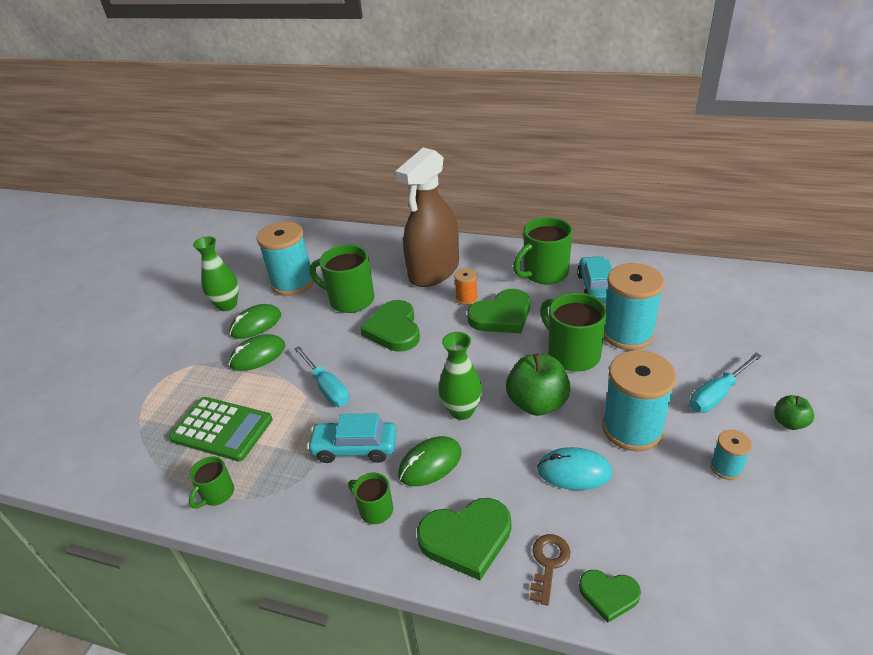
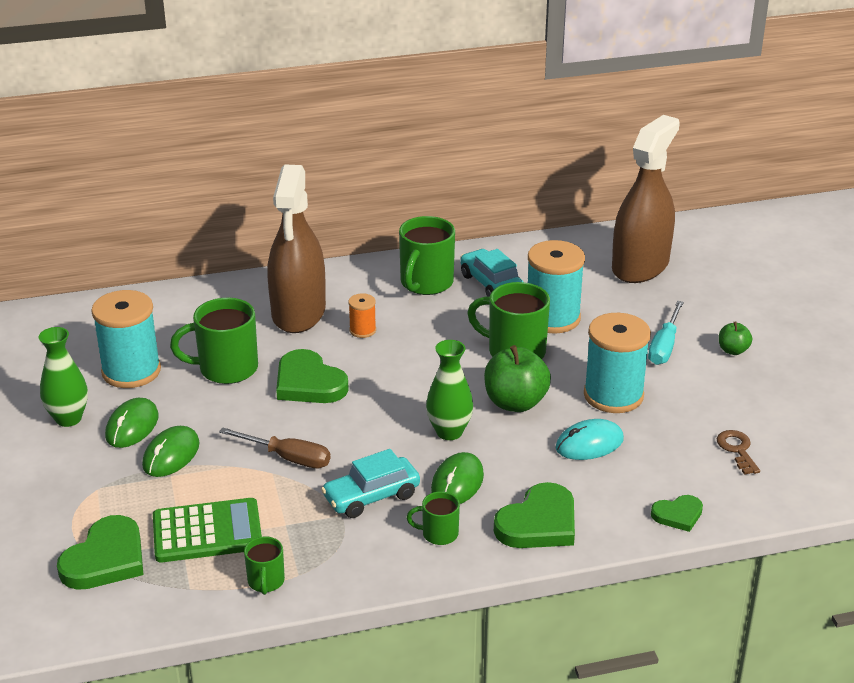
camera: 35 degrees left, 5 degrees down
turquoise screwdriver [294,346,349,406] -> brown screwdriver [219,427,330,468]
green heart [467,289,530,333] -> green heart moved to [57,515,144,590]
brown key [530,534,570,606] -> brown key moved to [717,430,760,475]
turquoise spool [710,430,752,480] -> none
none -> brown spray bottle [612,115,680,283]

